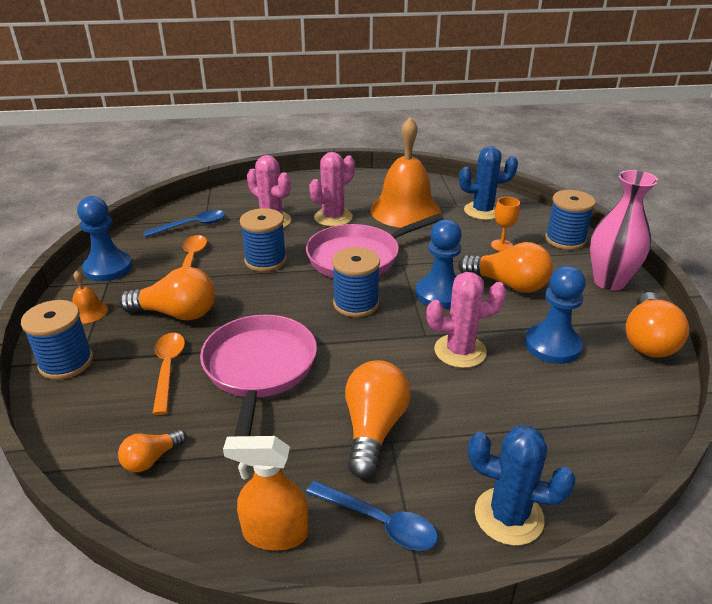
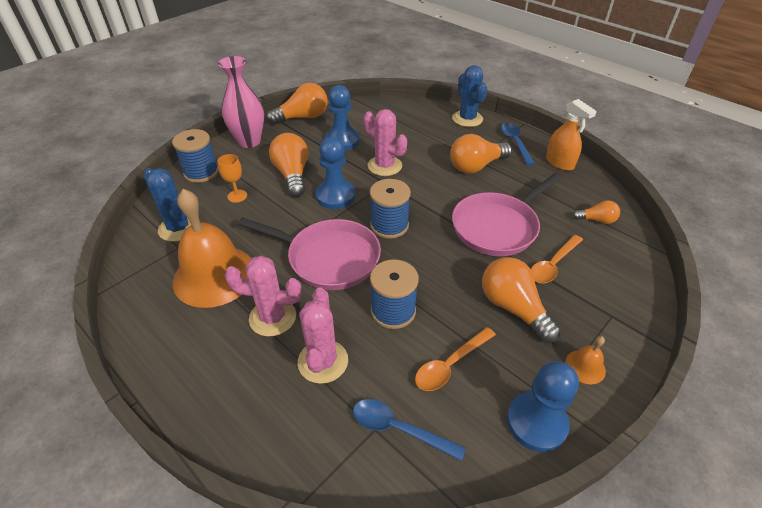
camera: 130 degrees left, 10 degrees up
blue spool [21,300,93,380] -> none

